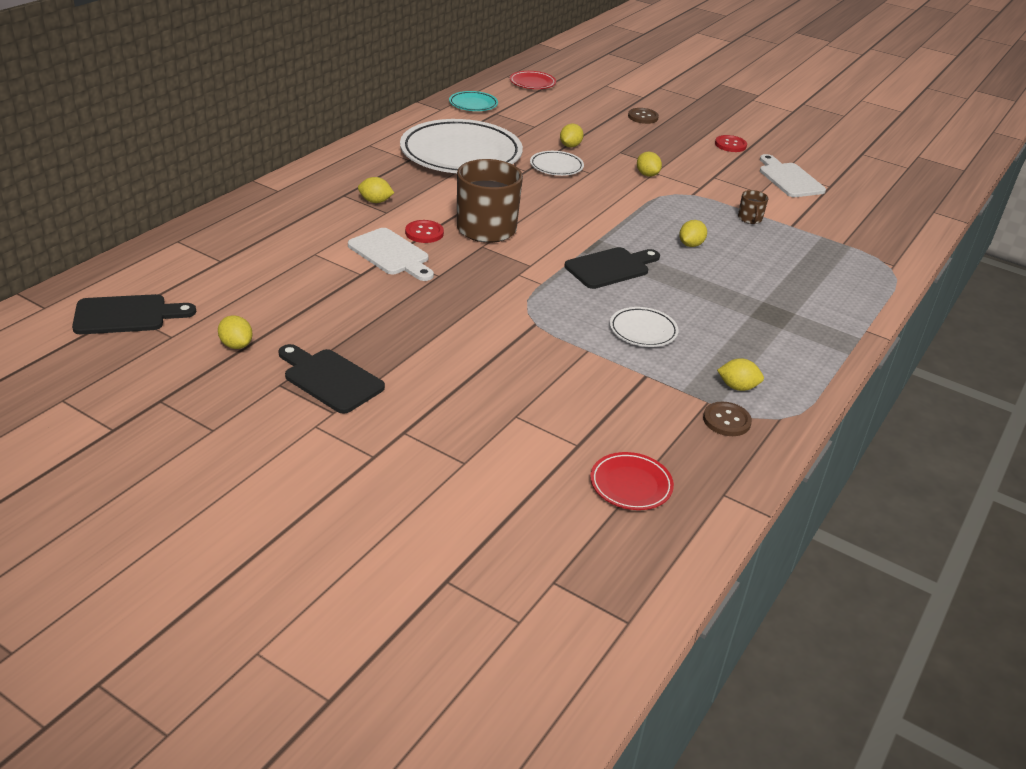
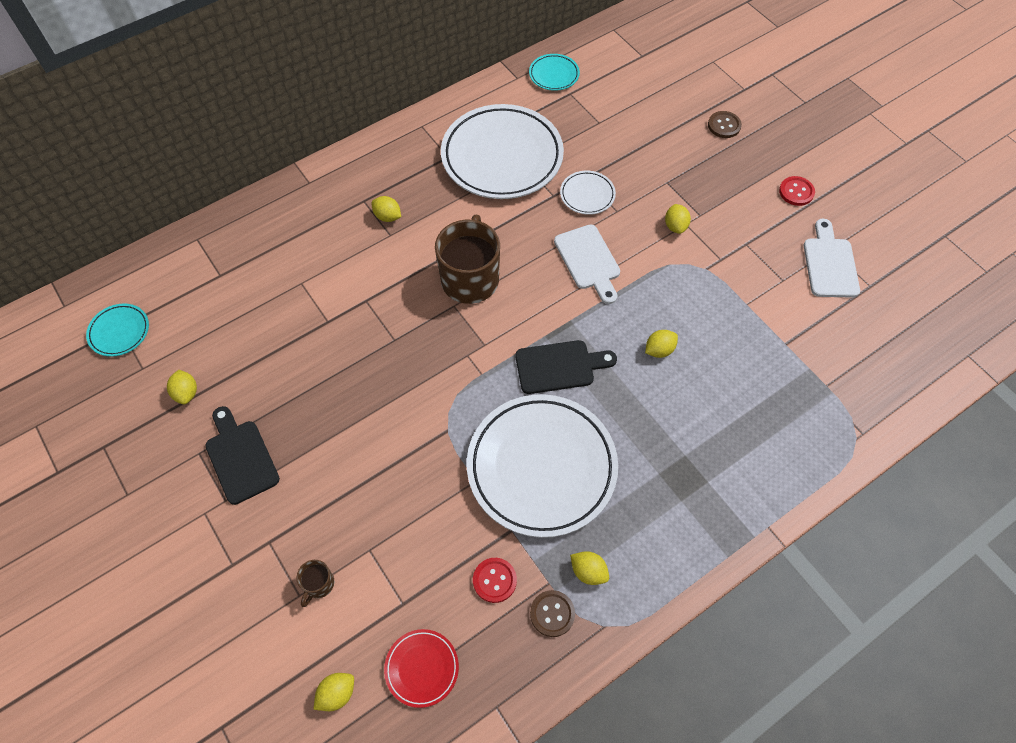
camera: 25 degrees right, 25 degrees up
black cutting board [72,294,196,334] -> turquoise plate [86,304,149,357]
white cutting board [348,228,434,281] -> white cutting board moved to [554,224,620,304]
red button [405,220,444,243] -> red button moved to [473,558,517,603]
red plate [510,71,556,89] -> none
yellow lemon [560,124,584,147] -> yellow lemon moved to [313,673,354,711]
white plate [610,307,679,347] -> white plate [467,394,618,538], size x2.27
brown mug [738,190,769,224] -> brown mug moved to [297,560,334,607]

